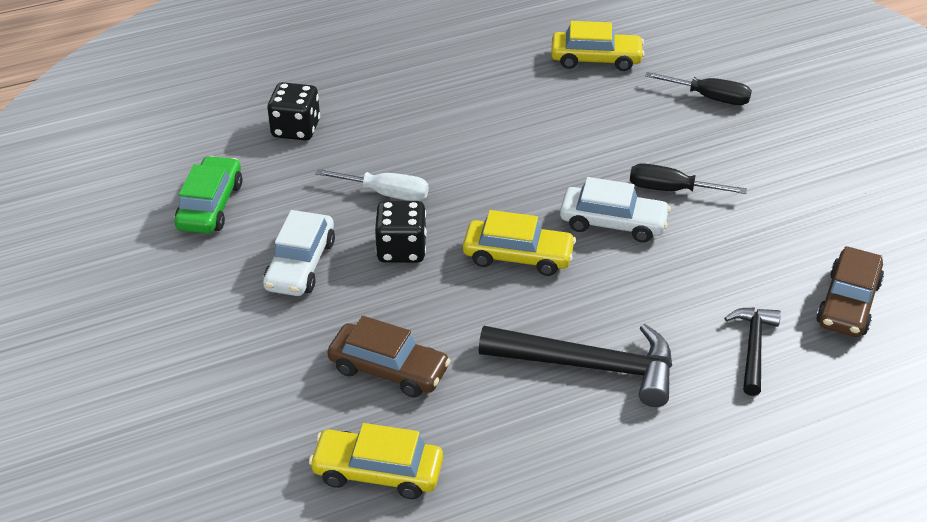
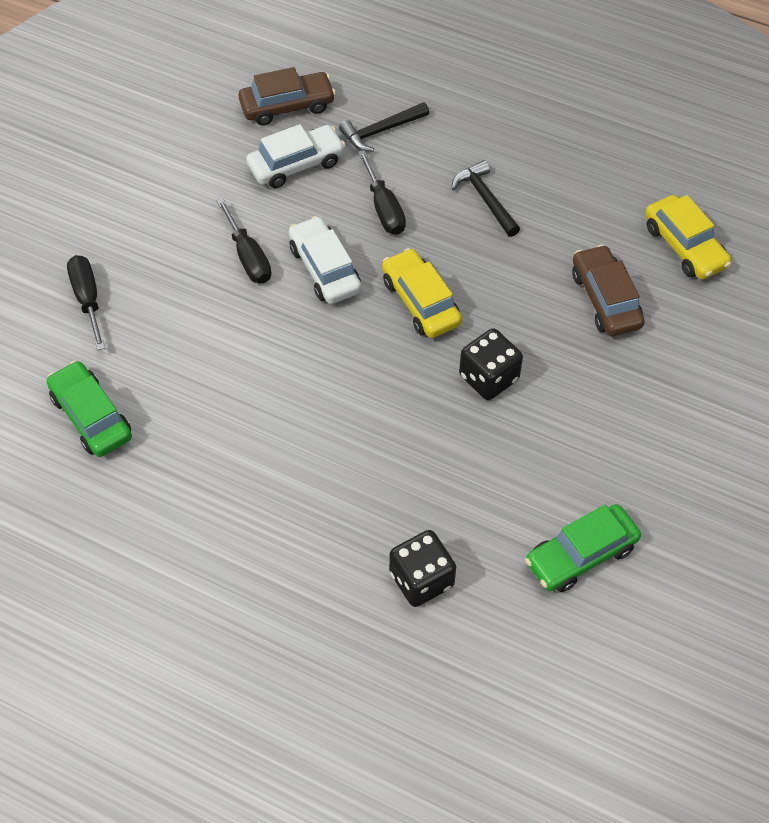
camera: 130 degrees left, 15 degrees up
white car [263,210,335,296] -> white car moved to [246,124,346,188]
white screwdriver [315,169,429,201] -> none
black hammer [479,324,672,407] -> black hammer [451,160,520,237], size x0.59
yellow car [551,21,645,71] -> green car [47,360,132,457]
none -> black screwdriver [358,150,406,235]

